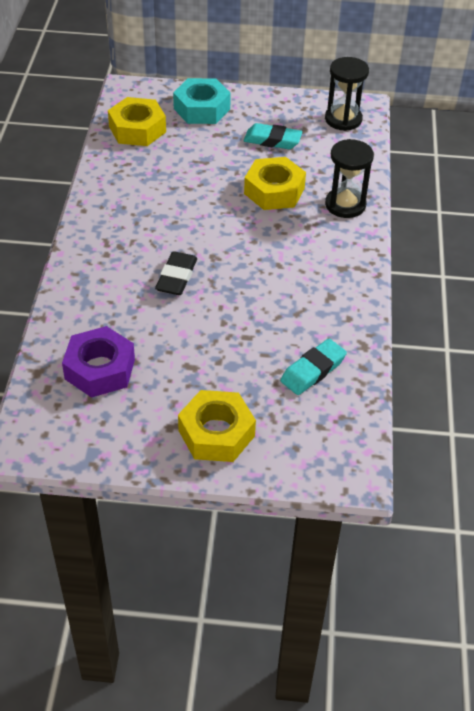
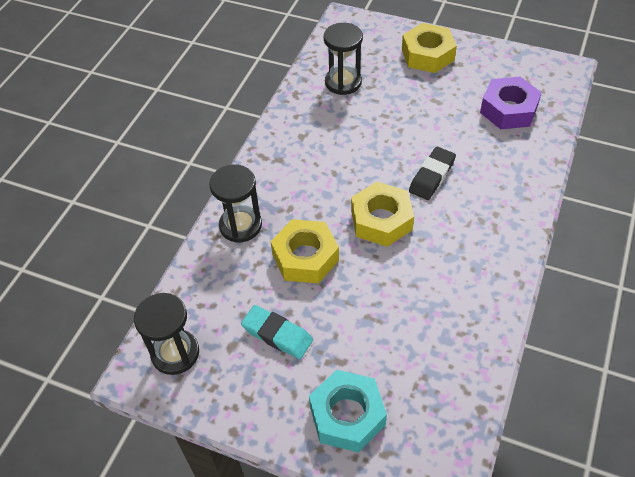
camera: 160 degrees left, 5 degrees up
yellow nut [108,97,166,146] -> yellow nut moved to [351,182,414,247]
turquoise eraser [280,339,347,395] -> black hourglass [324,23,363,95]

